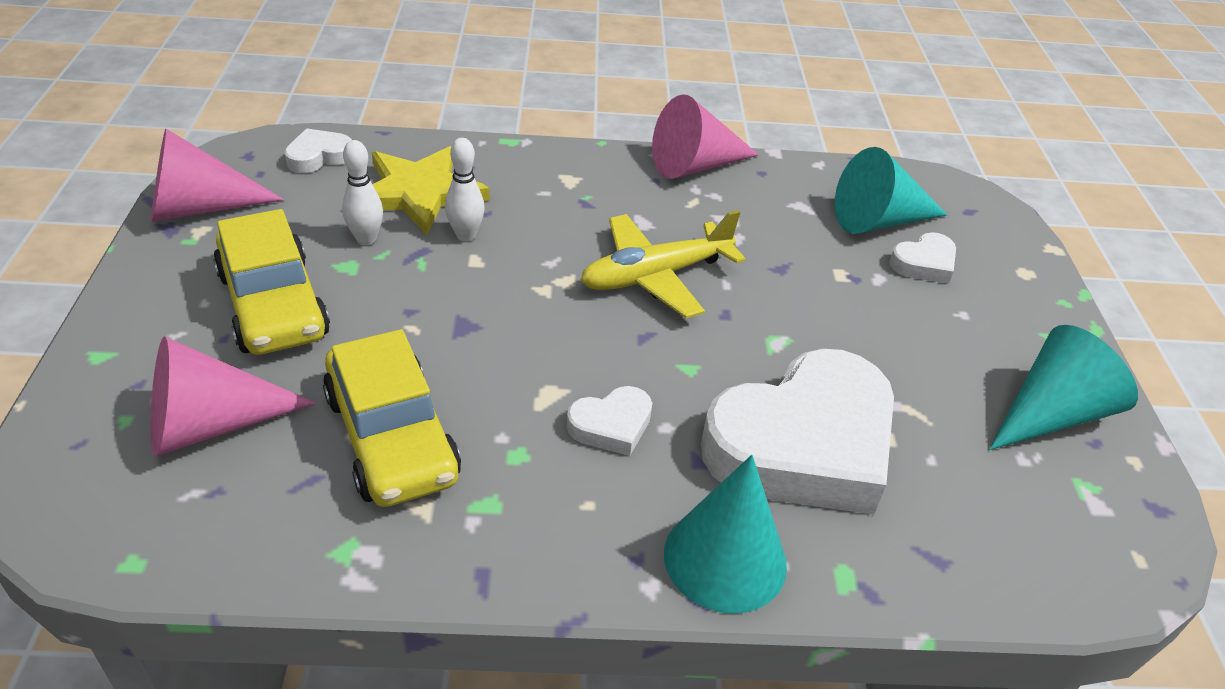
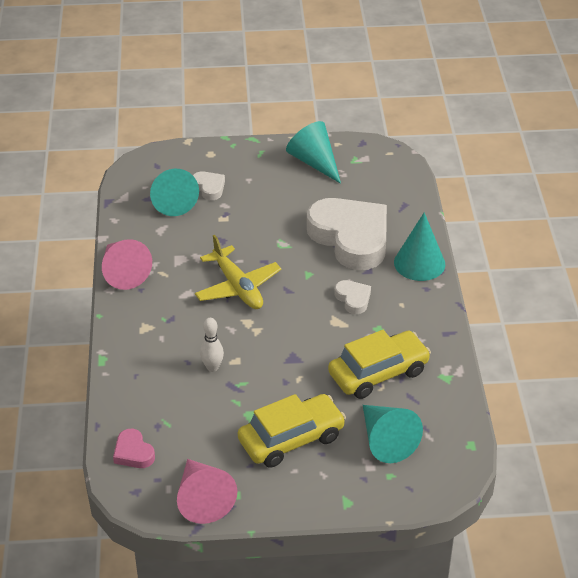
camera: 90 degrees left, 0 degrees up
pink cone [151,337,316,456] -> turquoise cone [363,405,423,463]
white heart [284,128,352,173] -> pink heart [113,429,155,468]
white bowling pin [342,140,383,245] -> none
yellow star [372,146,490,235] -> none

